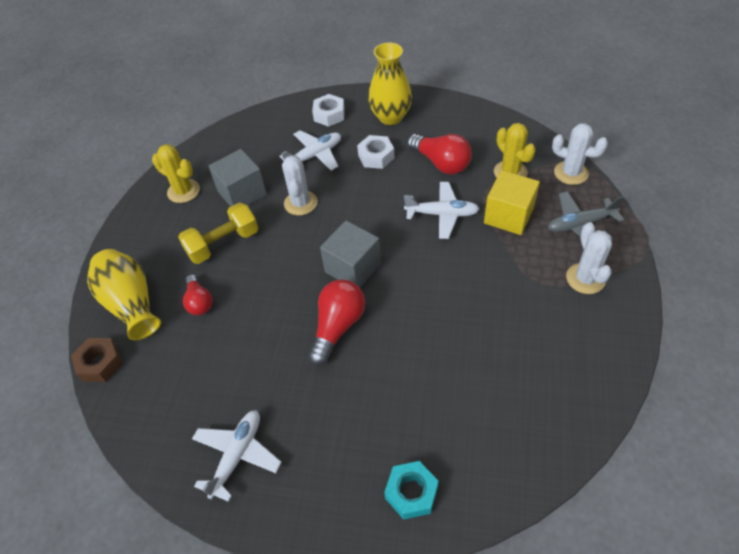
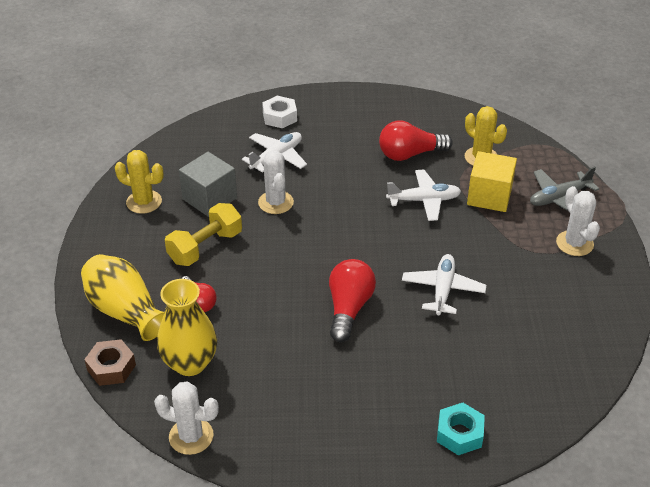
camera: 15 degrees left, 10 degrees down
white plane [192,410,281,502] -> white plane moved to [402,254,486,315]
grey cube [320,221,381,288] -> none
white nut [357,135,394,169] -> none
yellow vase [368,43,412,125] -> yellow vase moved to [157,279,217,376]
red light bulb [407,134,472,174] -> red light bulb turned 135 degrees clockwise [379,121,453,161]
white cactus [552,123,608,185] -> white cactus moved to [154,382,219,455]

